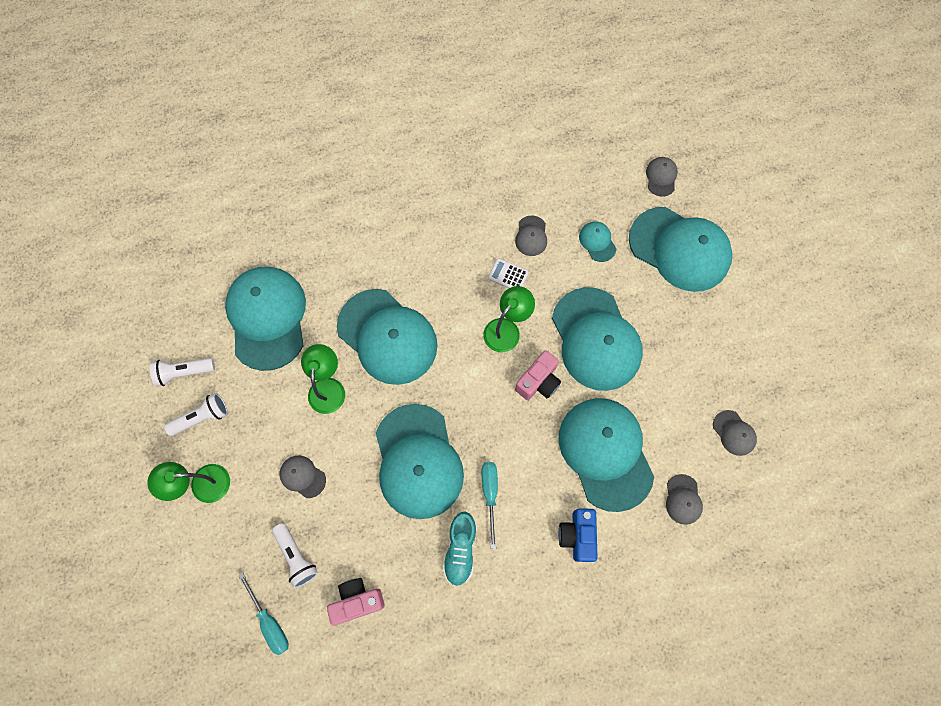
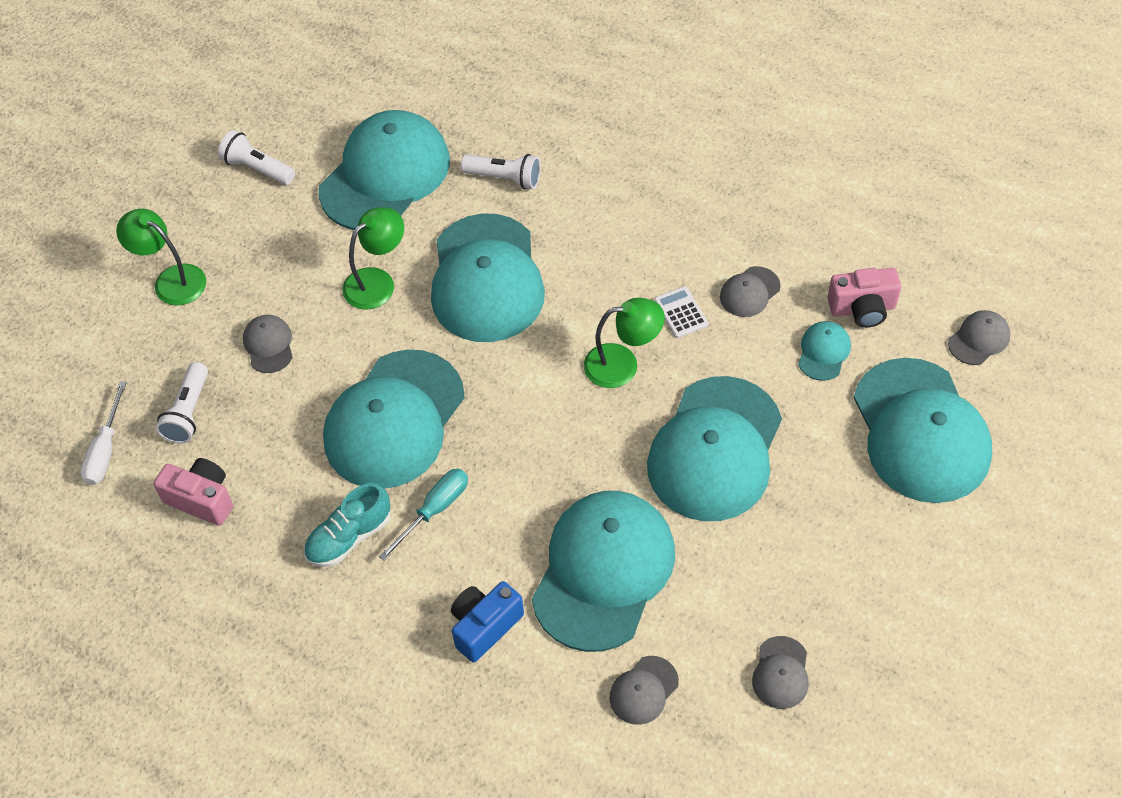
camera: 45 degrees right, 15 degrees down
white flashlight [164,393,228,436] -> white flashlight moved to [461,154,541,190]
turquoise screwdriver [238,573,289,655] -> white screwdriver [80,381,127,485]
pink camera [515,350,561,400] -> pink camera moved to [828,268,901,328]

